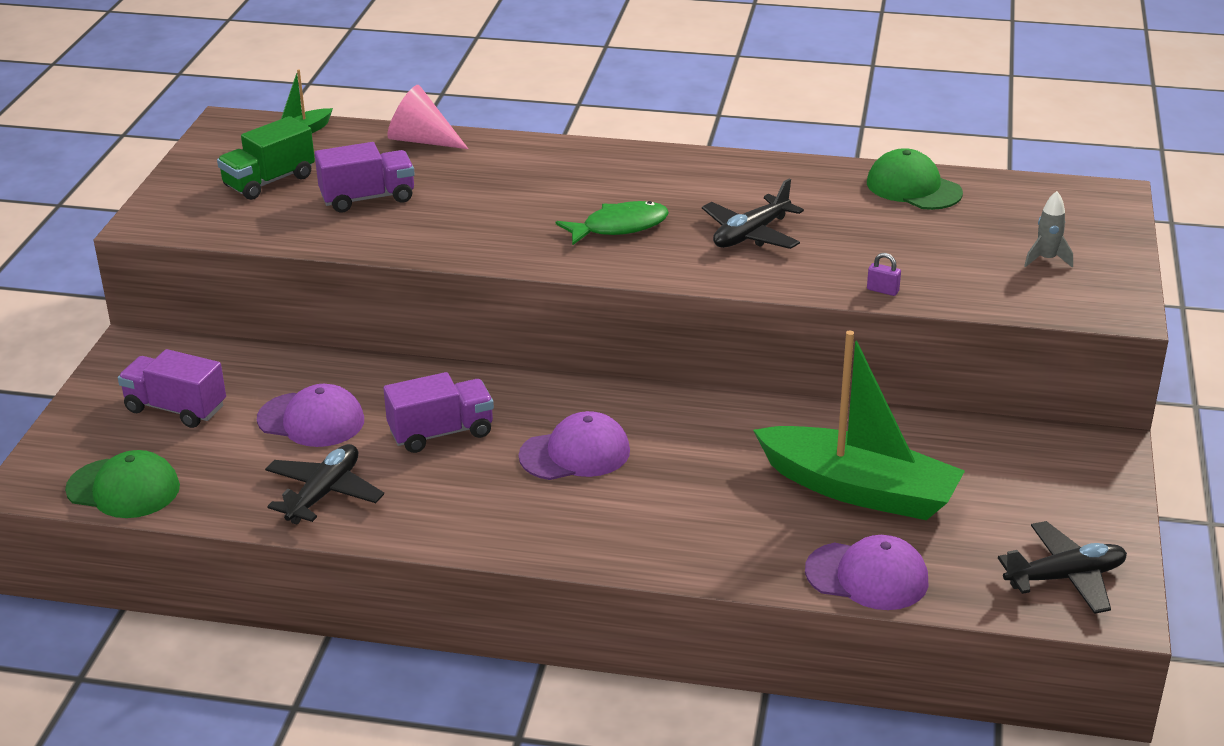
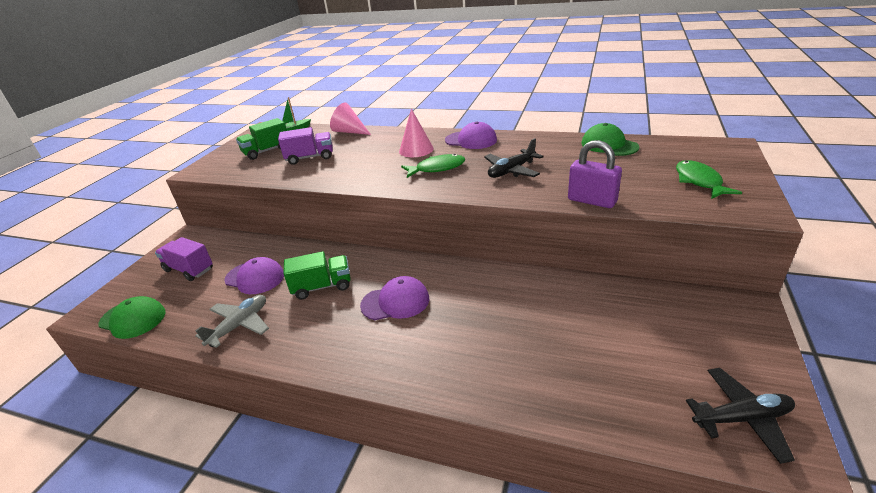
camera: 10 degrees right, 0 degrees up
black plane [265,444,384,525] -> grey plane [195,295,269,348]
purple truck [383,372,494,453] -> green truck [283,251,351,300]
green boat [753,331,965,520] -> none
purple cap [805,535,928,610] -> purple cap moved to [445,121,497,149]
purple padlock [867,253,901,296] -> purple padlock [568,140,622,208], size x2.32
grey rocket [1024,191,1073,268] -> green fish [676,160,742,199]
none -> pink cone [399,109,434,157]

